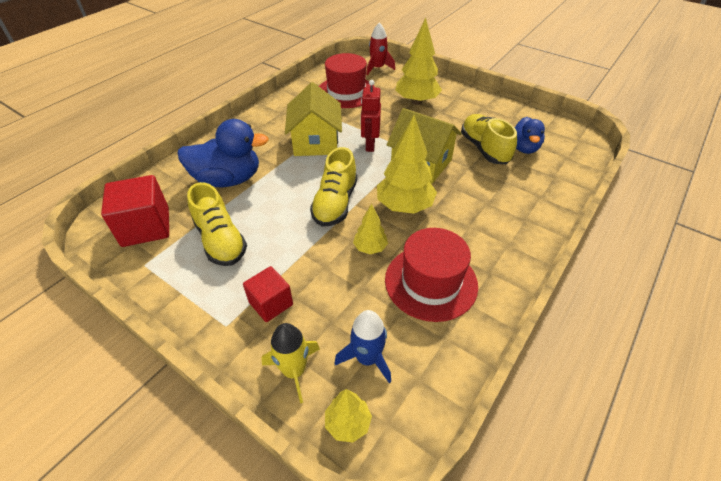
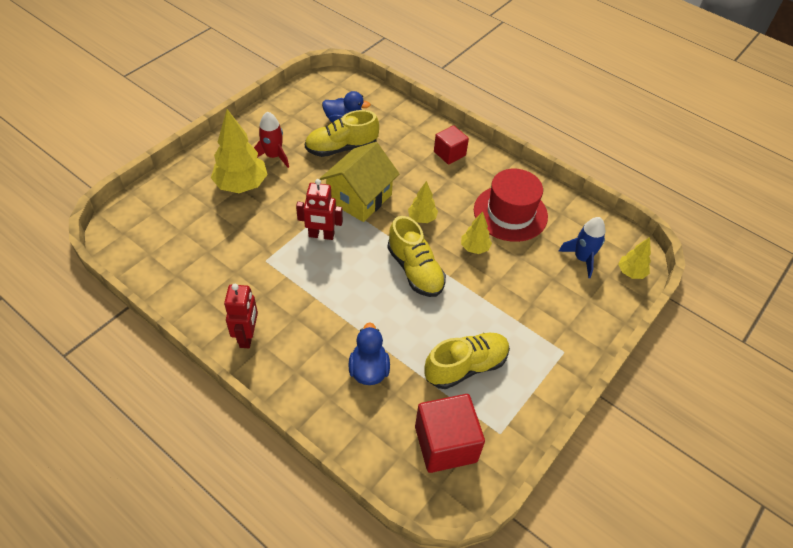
camera: 90 degrees left, 5 degrees up
blue duck [177,119,269,187] -> blue duck [349,322,390,385], size x0.62
red cube [243,266,293,322] -> red cube moved to [434,125,469,165]
yellow rocket [262,323,320,403] -> none
yellow house [285,82,342,156] -> none
yellow shoe [310,147,357,227] -> yellow shoe turned 45 degrees clockwise [388,216,446,297]
red hat [319,53,375,108] -> none
red rocket [366,22,395,75] -> red rocket moved to [254,112,289,168]
yellow tree [377,115,437,214] -> yellow tree [408,181,438,223], size x0.54
none -> red robot [224,284,258,348]

